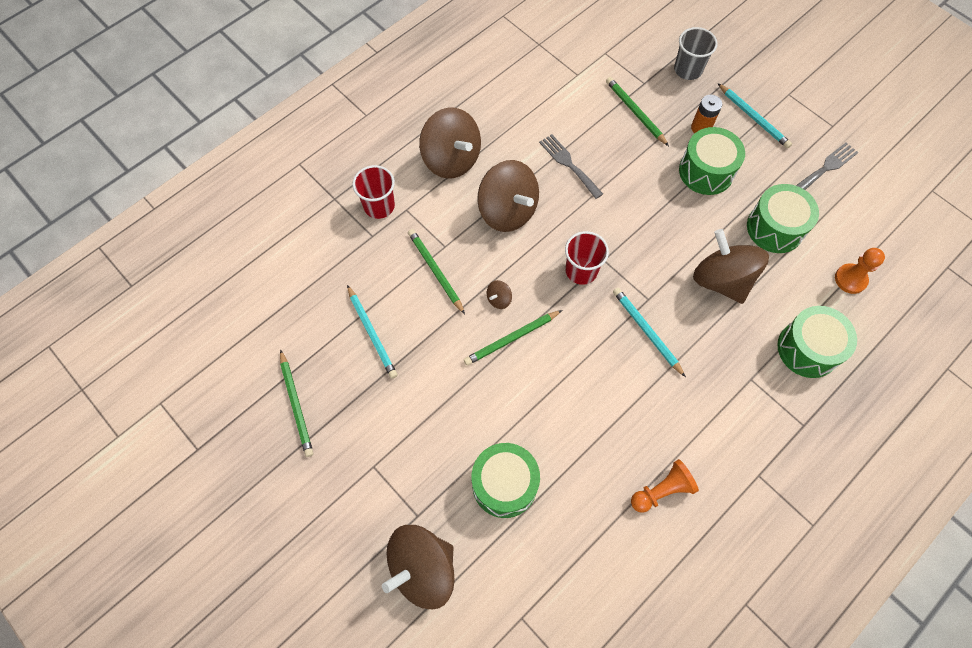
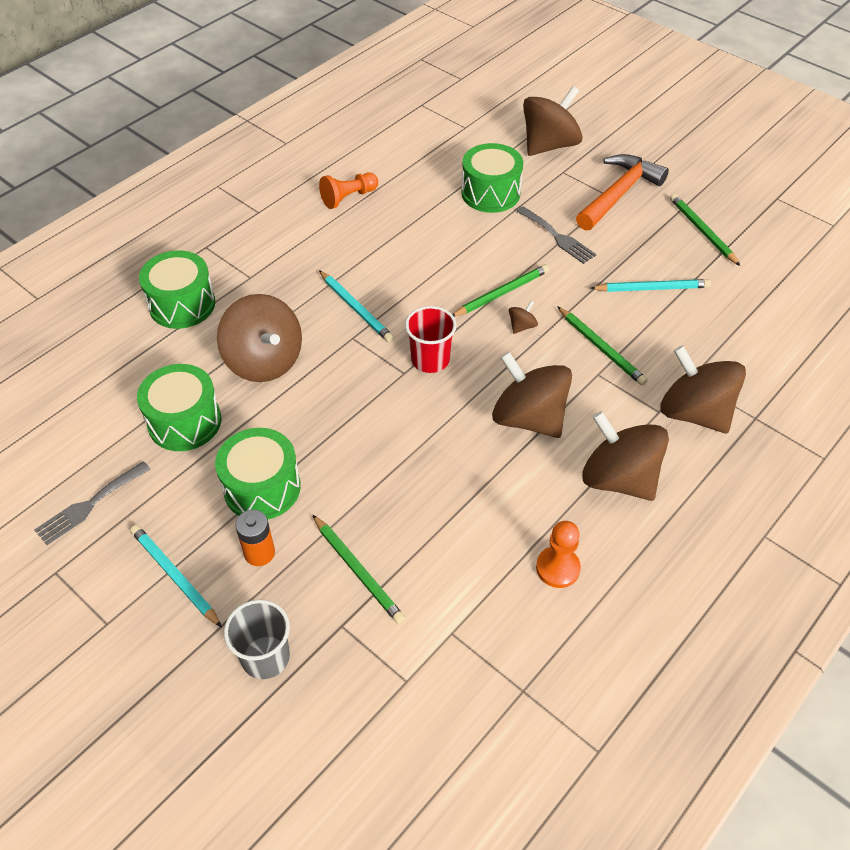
camera: 175 degrees right, 15 degrees down
turquoise pencil [347,285,398,379] -> turquoise pencil turned 120 degrees clockwise [591,279,711,292]
red cup [352,165,395,219] -> brown spinning top [661,345,746,433]
grey fork [539,134,603,199] -> grey fork moved to [516,206,597,264]
orange pawn [835,248,885,294] -> orange pawn moved to [536,521,581,588]
none -> orange hammer [576,154,669,231]

